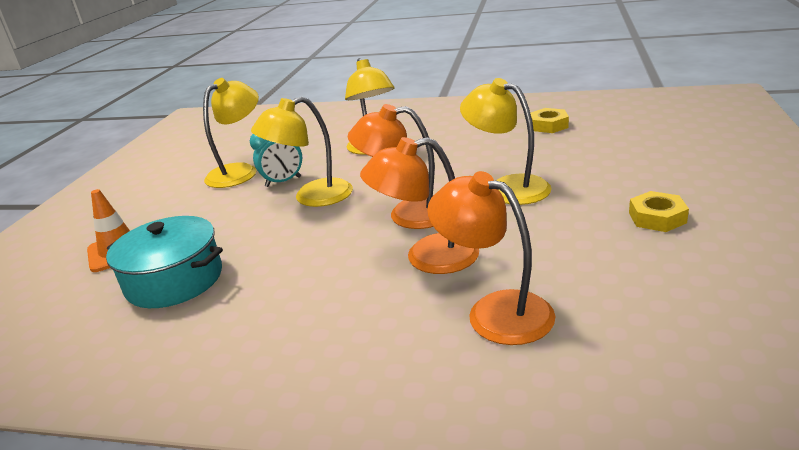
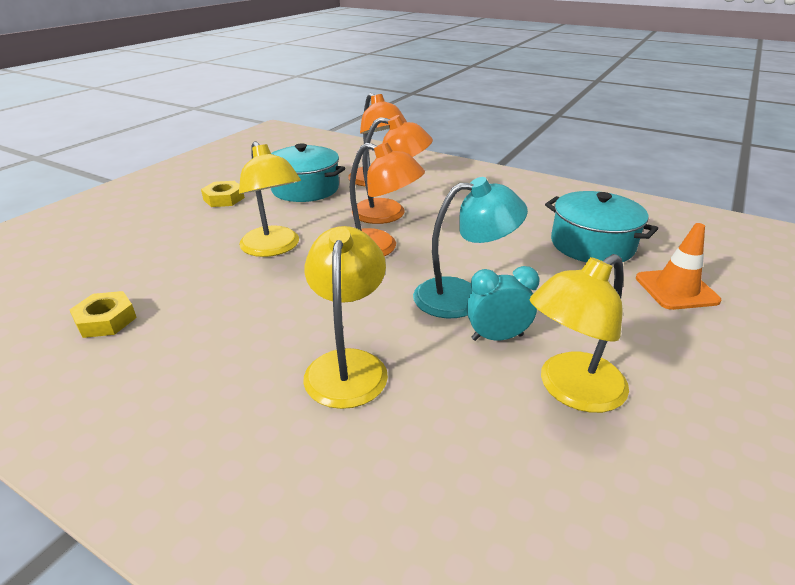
camera: 165 degrees left, 5 degrees up
yellow lamp [251,96,353,207] -> turquoise lamp [413,177,528,318]
none -> turquoise pot [271,143,345,202]

